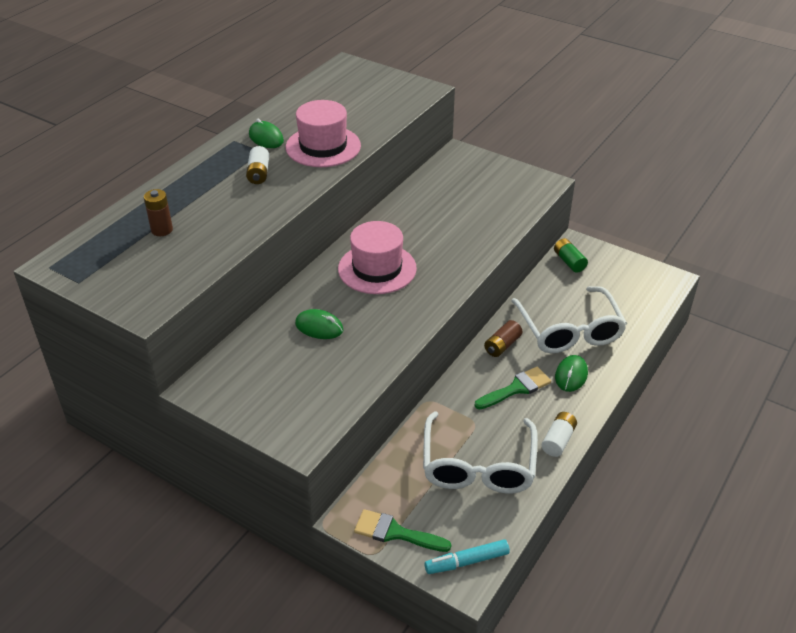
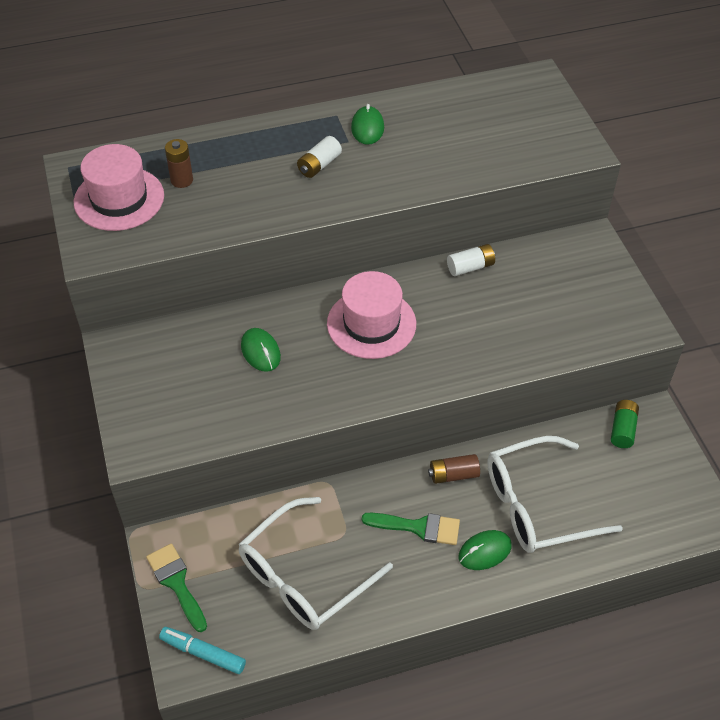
camera: 40 degrees right, 10 degrees up
pink hat [286,100,361,167] -> pink hat moved to [74,144,164,231]
white glasses [511,286,627,353] -> white glasses turned 45 degrees clockwise [487,436,623,553]
white battery [541,412,577,457] -> white battery moved to [447,244,495,276]

